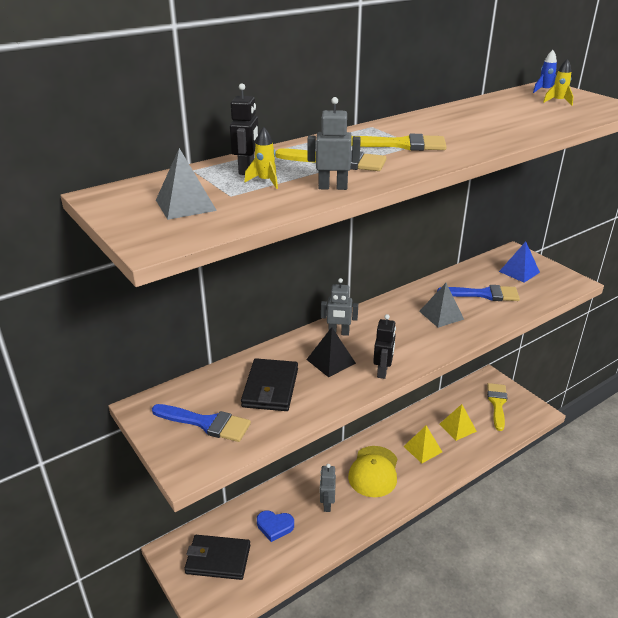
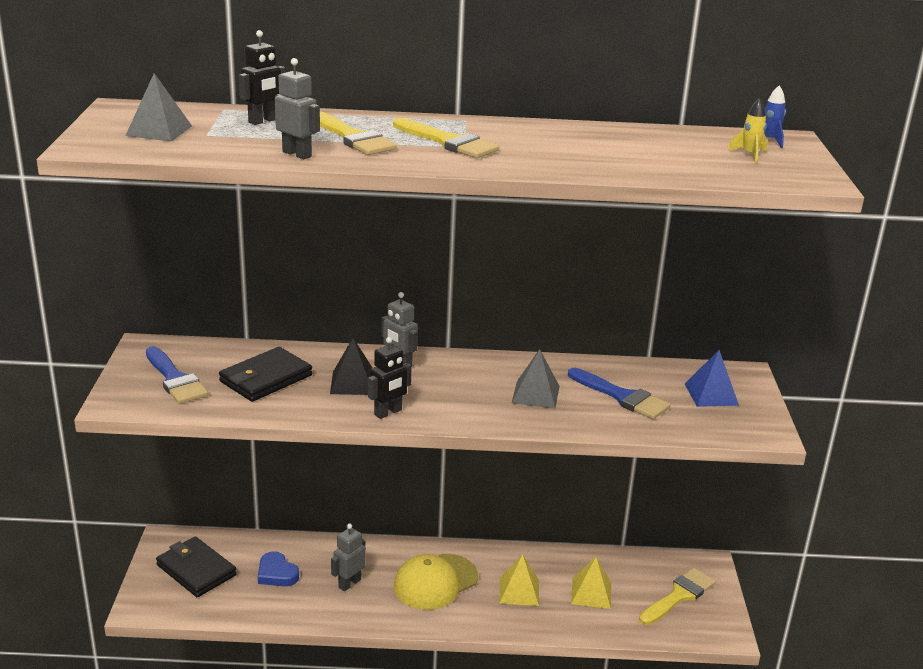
camera: 35 degrees right, 5 degrees down
yellow rocket [244,127,278,189] -> none

